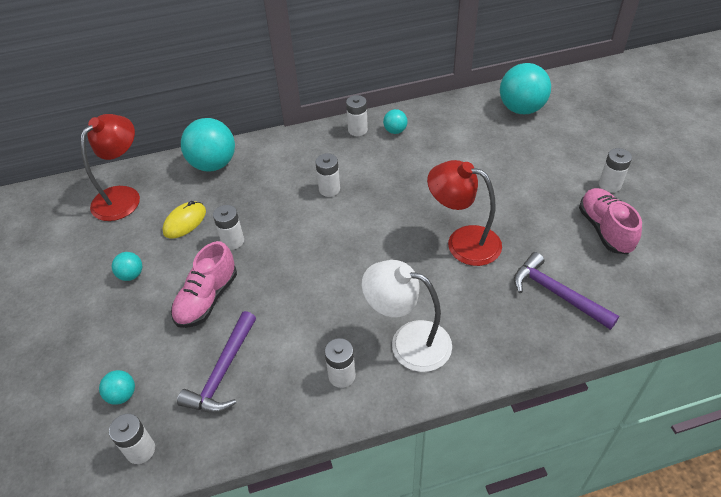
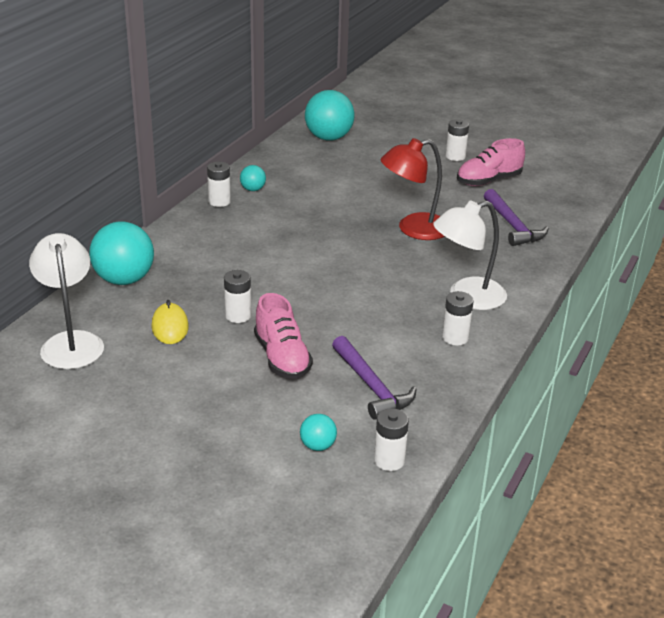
camera: 50 degrees left, 15 degrees down
red lamp [81,114,140,221] -> white lamp [29,233,104,369]
turquoise ball [112,252,142,281] -> none
white battery [315,153,340,197] -> none
purple hammer [514,252,619,330] -> purple hammer turned 105 degrees counterclockwise [484,189,549,246]
pink shoe [579,188,642,254] -> pink shoe turned 60 degrees counterclockwise [457,138,525,186]

